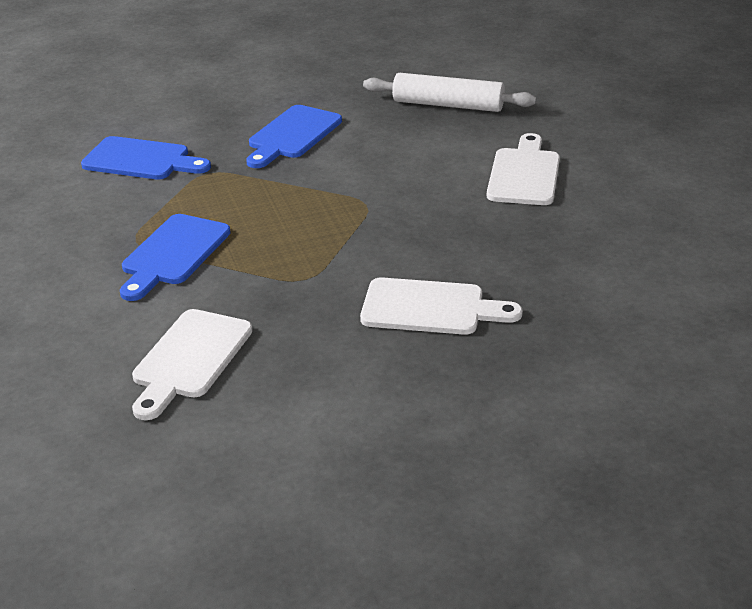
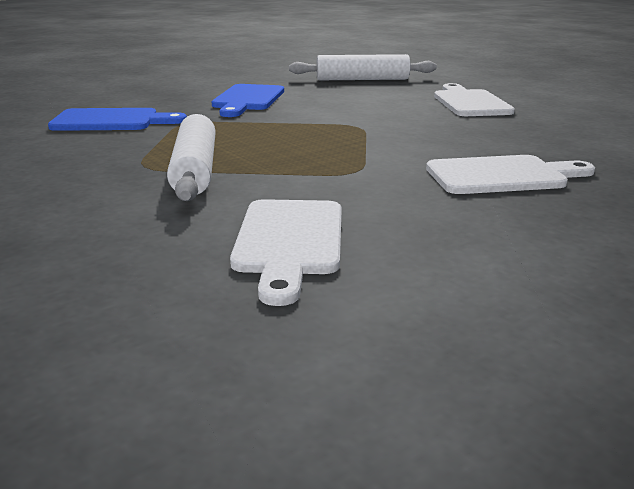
camera: 20 degrees left, 10 degrees down
blue cutting board [120,214,231,301] -> white rolling pin [167,114,216,201]

